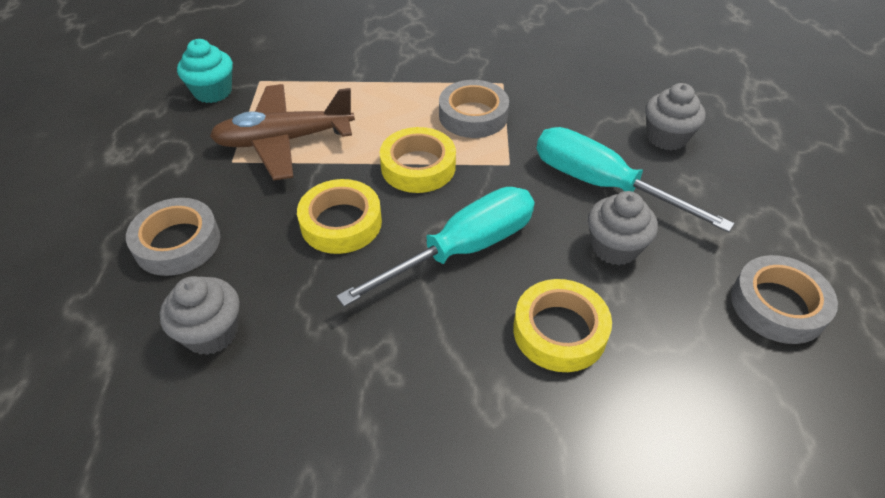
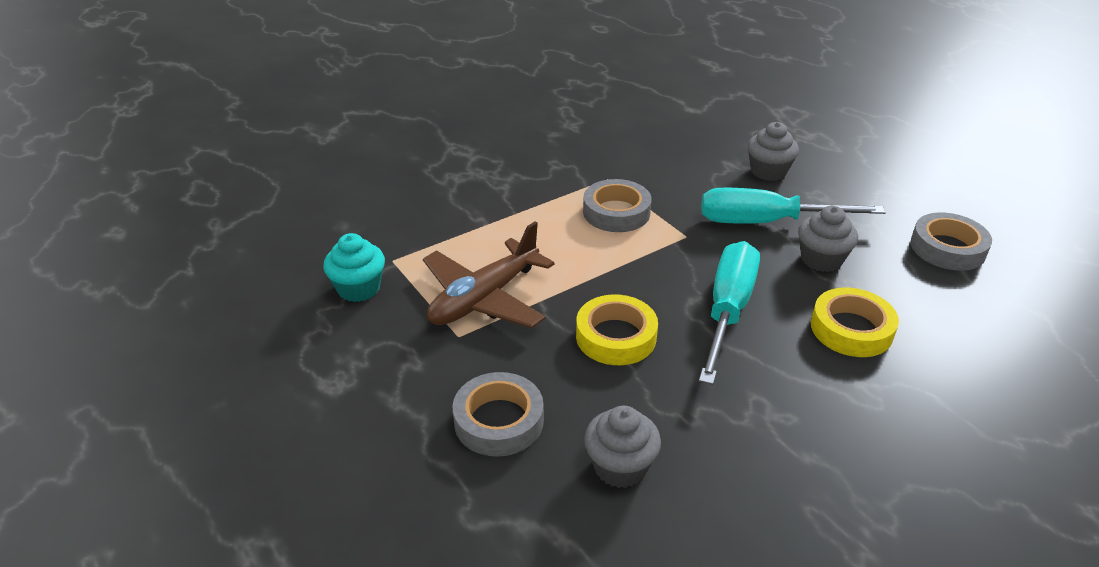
camera: 35 degrees left, 10 degrees down
yellow tape [380,127,456,193] -> none

